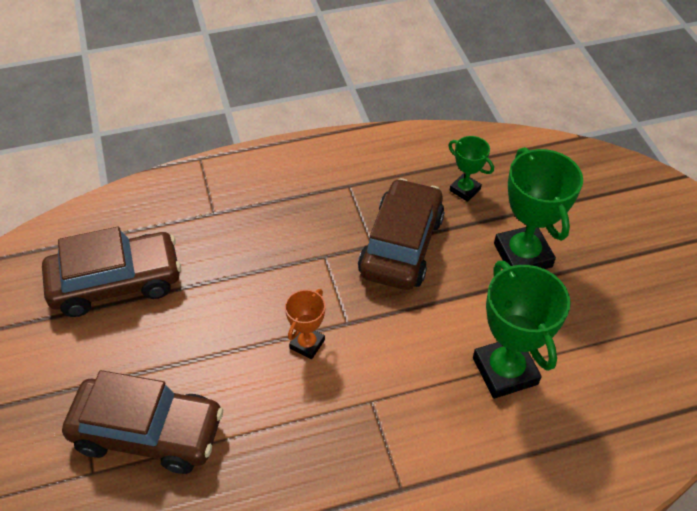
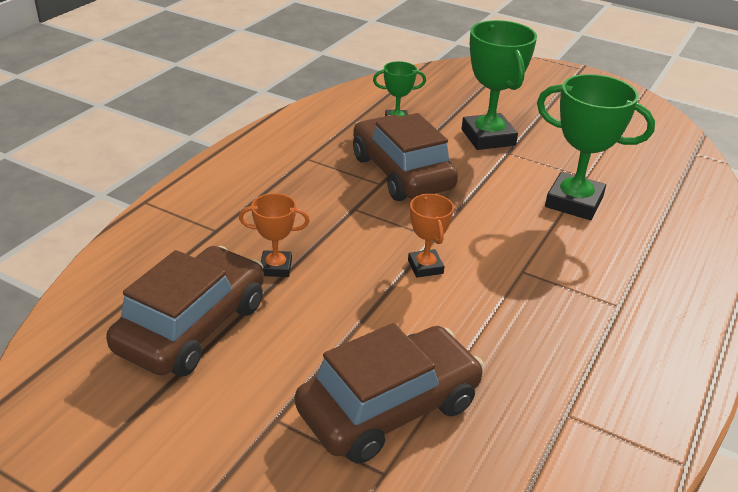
camera: 45 degrees left, 15 degrees down
green trophy [494,147,583,269] -> green trophy turned 45 degrees clockwise [462,20,537,150]
none -> orange trophy [239,193,310,277]

